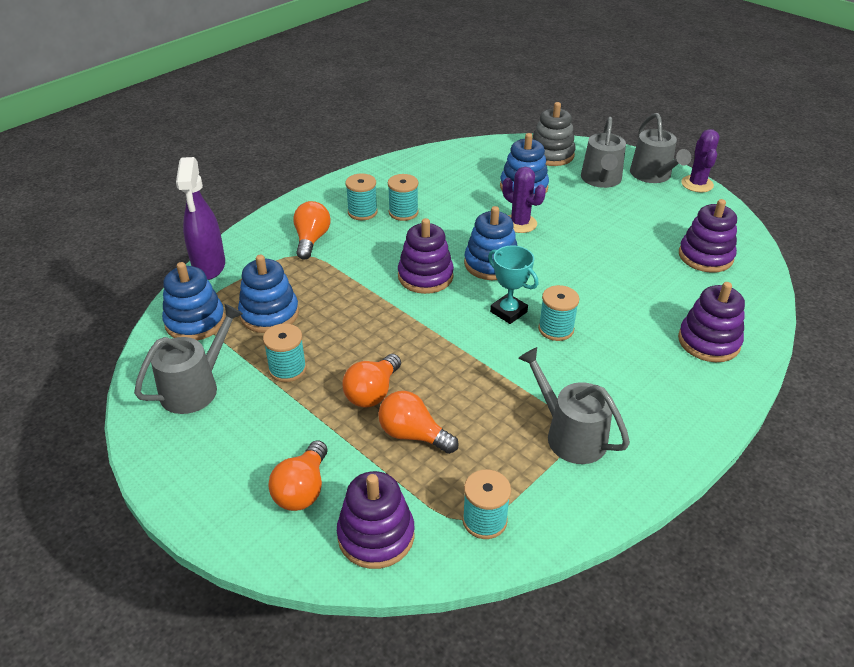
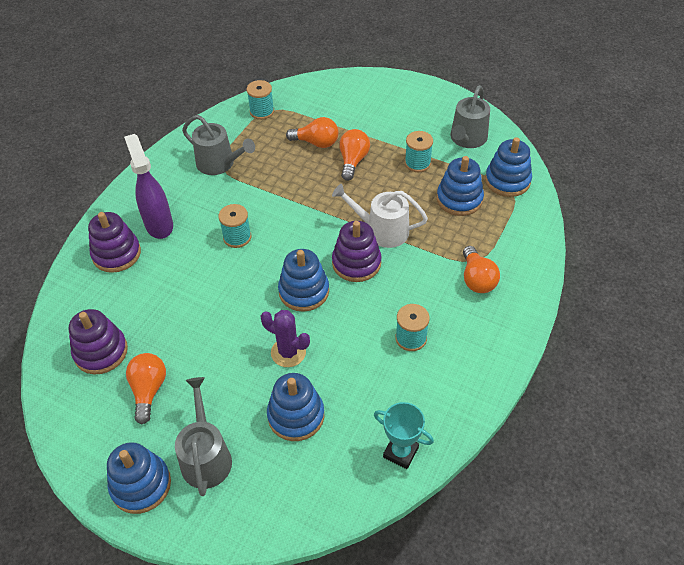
camera: 165 degrees right, 10 degrees up
purple spray bottle [176,157,225,280] -> purple spray bottle moved to [124,134,173,239]
orange light bulb [268,440,327,511] -> orange light bulb moved to [126,353,166,424]
purple stacking toy [337,471,414,569] -> none
turquoise spool [346,173,378,220] -> none
turquoise trophy [488,246,538,324] -> turquoise trophy moved to [374,402,434,469]
grey stacking toy [532,102,575,166] -> none
grey watering can [630,113,691,183] -> blue stacking toy [107,442,171,514]
purple cactus [681,129,719,193] -> none
none -> white watering can [332,184,428,248]

